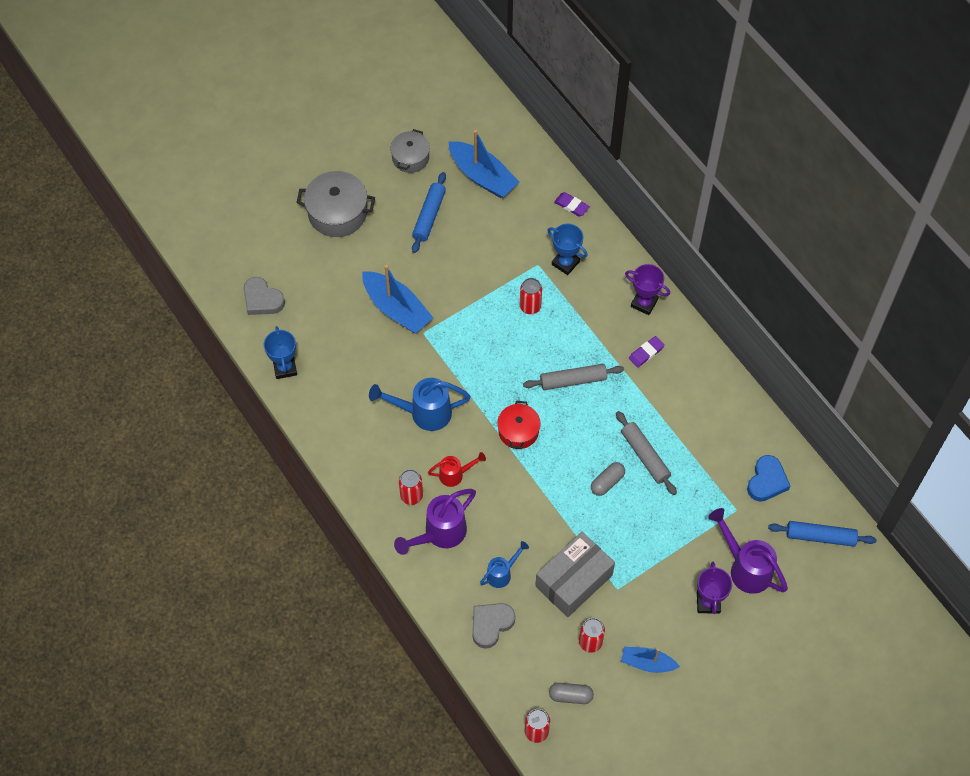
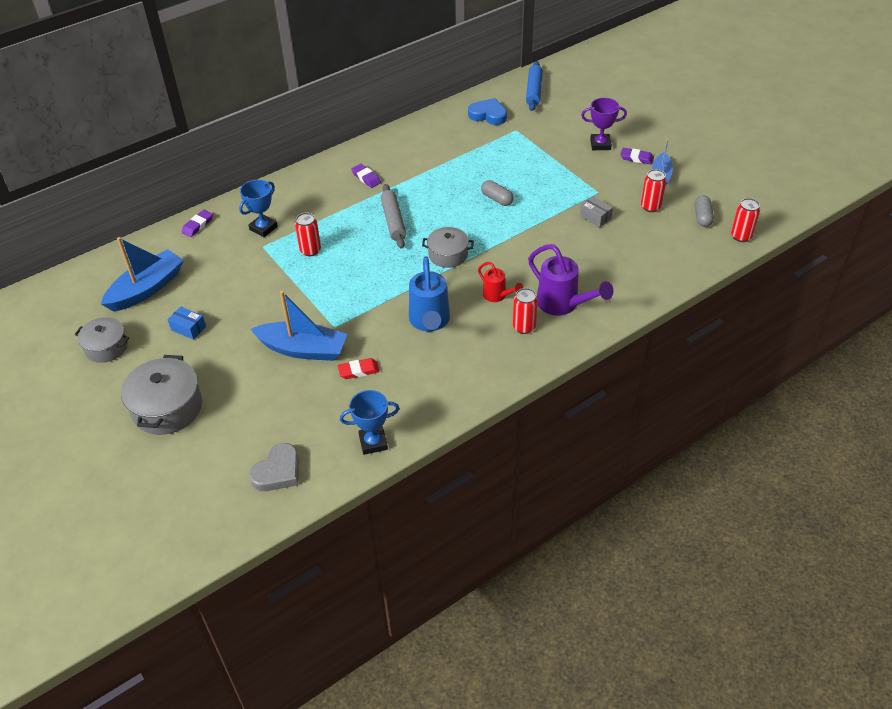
camera: 90 degrees left, 15 degrees down
blue boat [362,265,433,333] -> blue boat turned 60 degrees clockwise [251,290,347,361]
blue rolling pin [412,172,446,253] -> blue box [167,306,206,340]
red watering can [428,452,486,487] -> red watering can turned 150 degrees clockwise [478,262,523,302]
grey heart [472,603,515,649] -> none
blue watering can [480,541,529,588] -> none
red pot [497,401,540,449] -> grey pot [422,227,474,268]
grey box [535,532,615,617] -> grey box [580,196,613,227], size x0.45
grey rolling pin [616,411,677,495] -> none
purple trophy [625,264,670,315] -> none
purple watering can [708,508,788,594] -> none
none -> red eraser [338,358,380,379]
none -> purple eraser [620,148,654,165]

